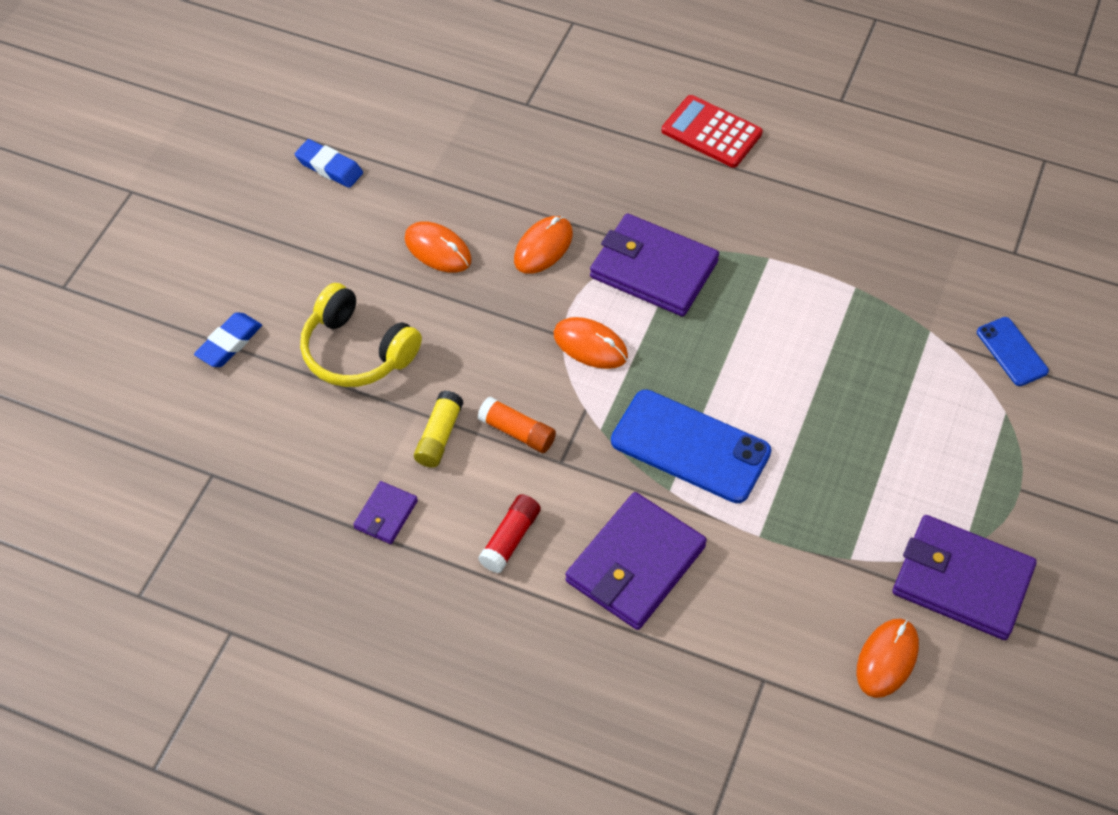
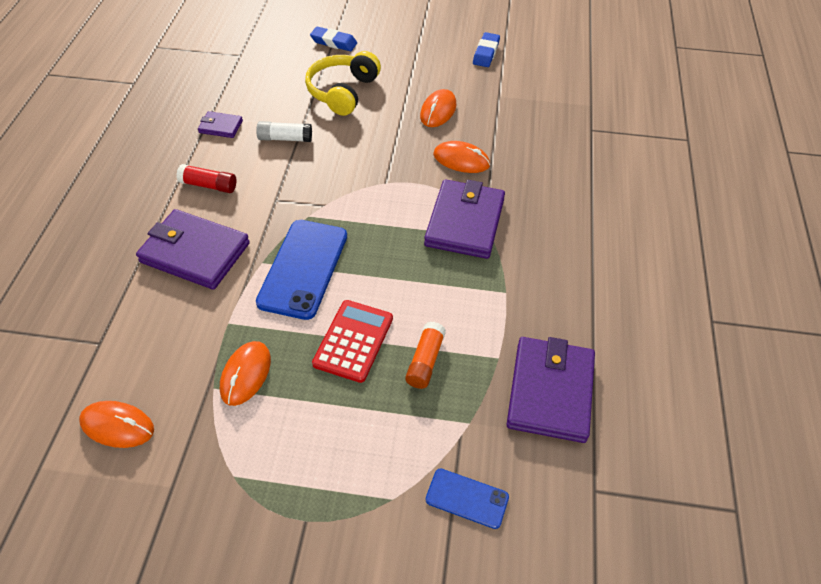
camera: 75 degrees right, 5 degrees down
yellow glue stick [414,390,463,468] -> white glue stick [256,121,312,142]
orange glue stick [477,397,556,453] -> orange glue stick moved to [405,322,446,389]
orange mouse [554,317,628,369] -> orange mouse moved to [220,341,271,406]
red calculator [662,95,763,168] -> red calculator moved to [312,300,393,383]
purple wallet [892,515,1037,640] -> purple wallet moved to [506,337,595,443]
blue phone [977,317,1049,386] -> blue phone turned 60 degrees clockwise [425,468,509,529]

